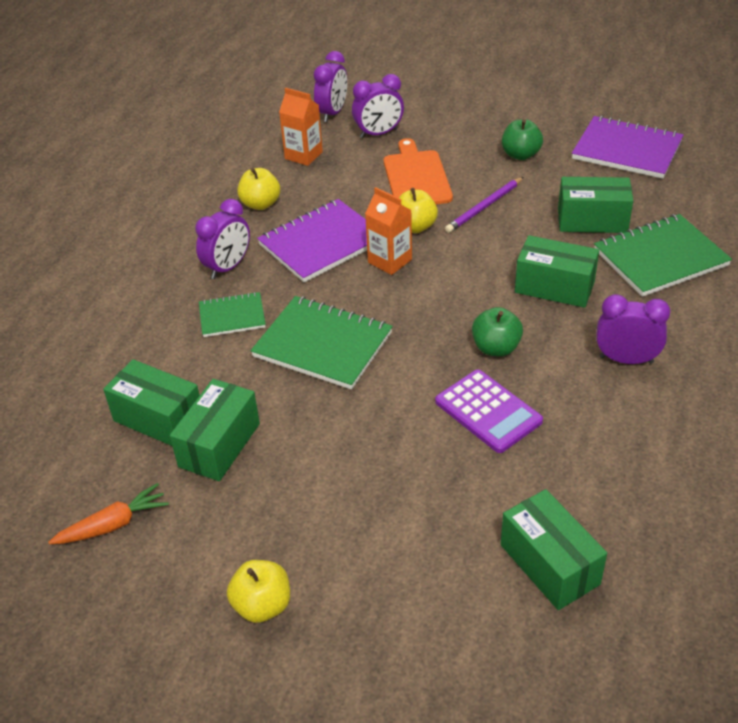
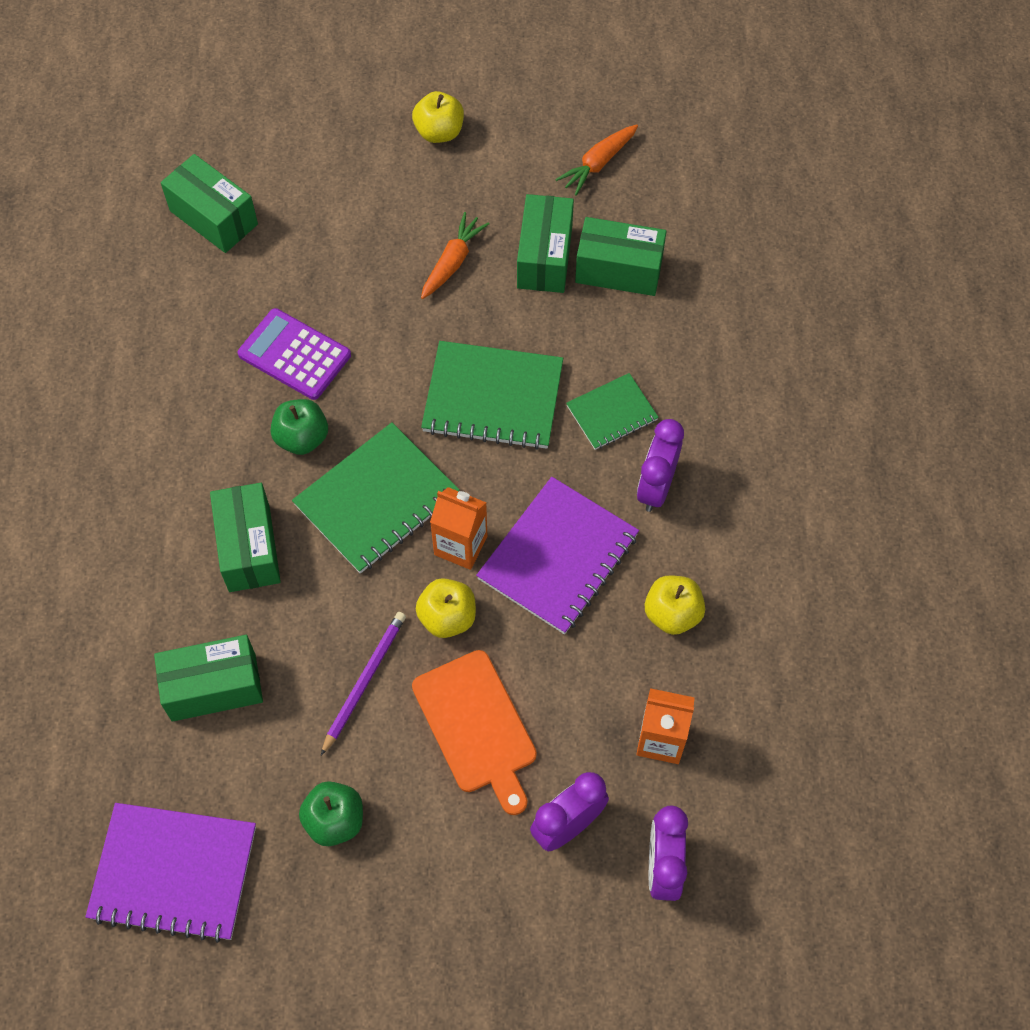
camera: 160 degrees right, 20 degrees up
green box [515,235,599,308] -> green box turned 75 degrees clockwise [210,483,281,592]
green notebook [594,214,732,297] -> green notebook moved to [292,422,460,574]
purple clock [596,294,670,364] -> none
none -> orange carrot [421,212,490,299]

